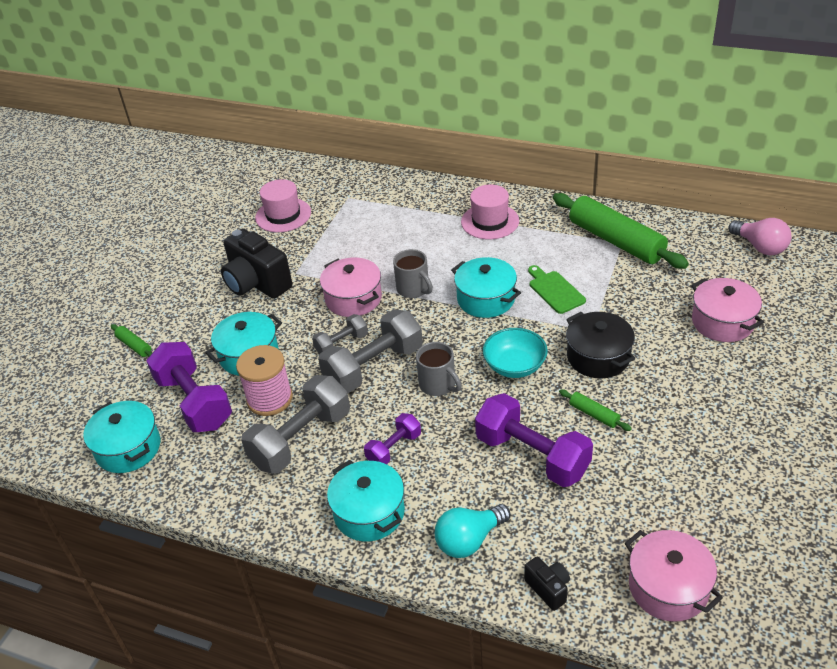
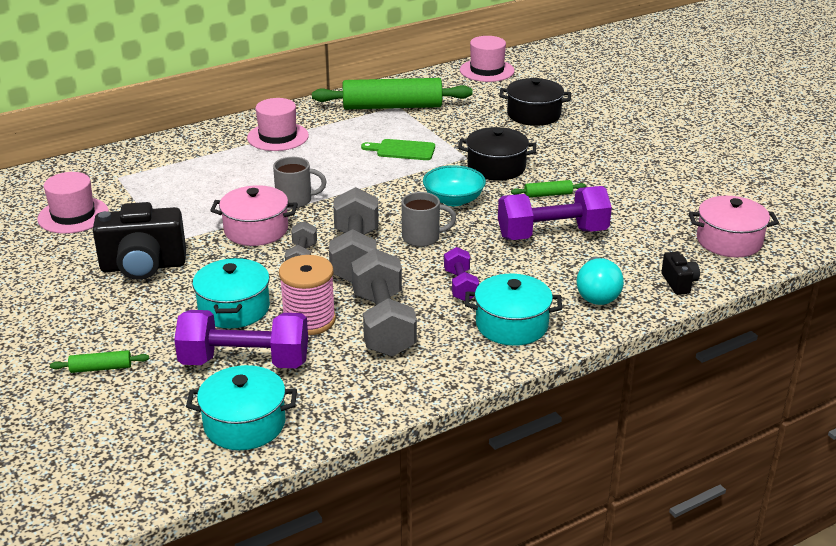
camera: 55 degrees left, 10 degrees down
turquoise pot [451,257,521,318] -> none
black camera [524,556,570,611] -> black camera turned 75 degrees clockwise [661,251,700,295]
pink pot [691,278,764,342] -> black pot [499,78,571,126]
pink light bulb [729,218,792,255] -> pink hat [460,36,515,82]

